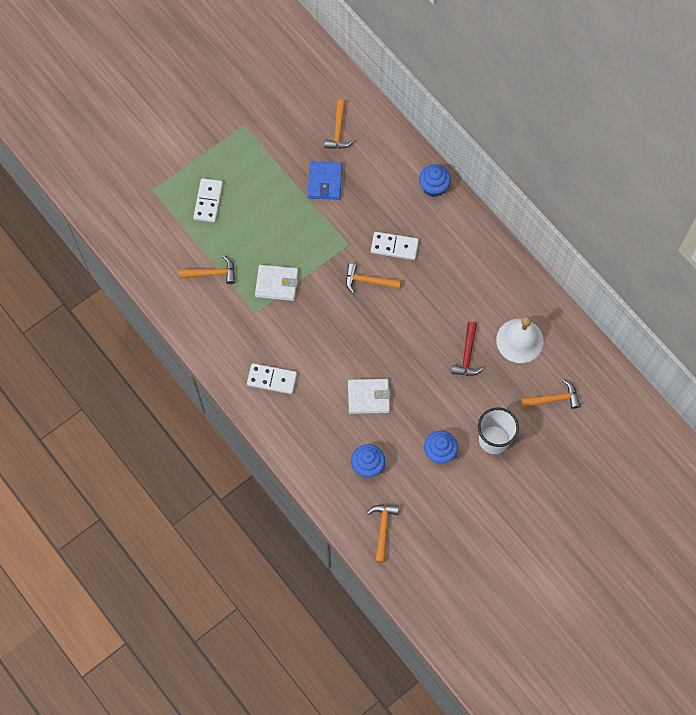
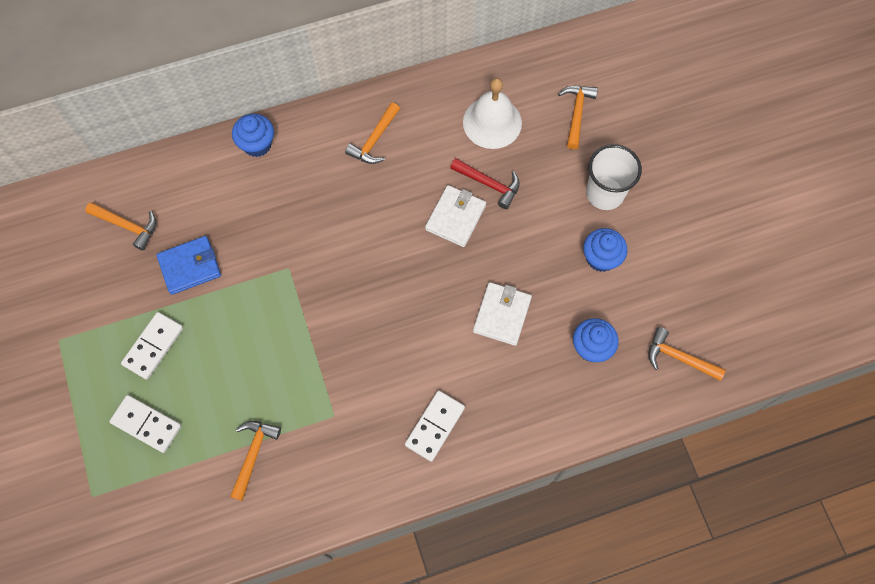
camera: 70 degrees left, 0 degrees up
white wallet [255,265,298,301] -> white wallet moved to [425,185,486,247]
blue wallet [308,161,342,200] -> blue wallet turned 45 degrees counterclockwise [156,236,221,295]
orange hammer [346,263,401,294] -> orange hammer moved to [345,102,400,164]
white domino [371,232,419,260] -> white domino moved to [121,312,183,380]

